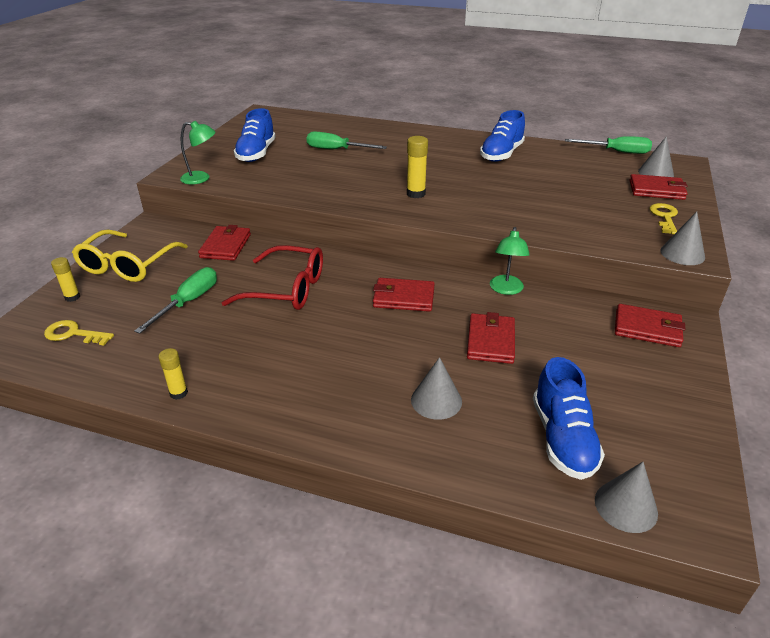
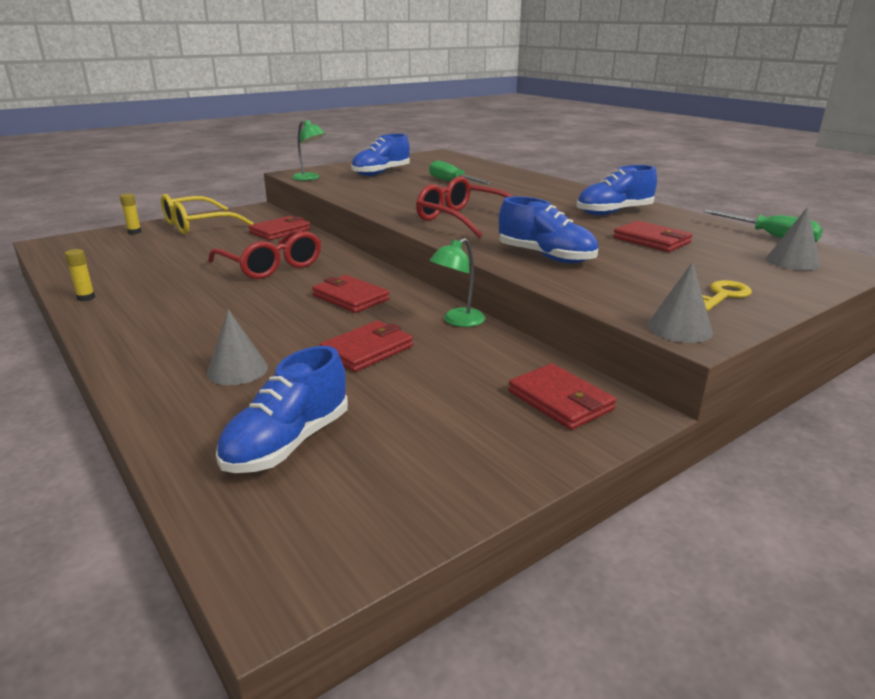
camera: 35 degrees right, 10 degrees down
yellow key [44,320,114,345] -> none
green screwdriver [134,267,217,334] -> none
yellow glue stick [407,136,428,198] -> red glasses [416,176,513,238]
grey cone [595,462,658,533] -> none
red wallet [630,174,688,200] -> red wallet moved to [613,221,692,252]
none -> blue shoe [499,196,598,263]

